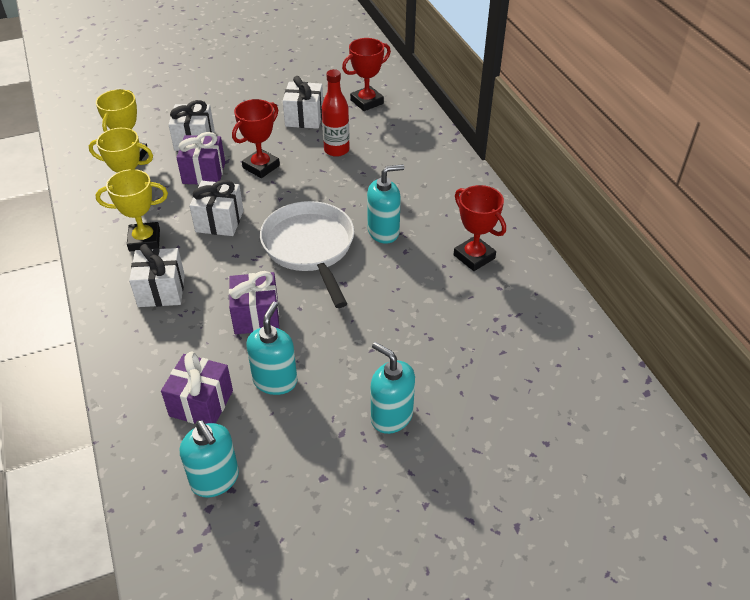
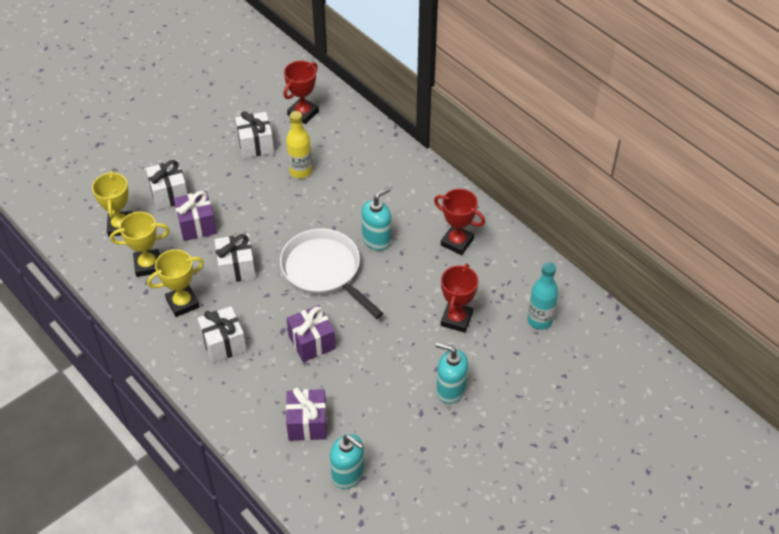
camera: 20 degrees left, 5 degrees up
red trophy [232,99,280,178] -> red trophy moved to [441,264,479,333]
turquoise soap dispenser [246,302,297,395] -> none
red bottle [322,69,350,157] -> yellow bottle [286,111,312,178]
none -> turquoise bottle [527,262,558,330]

